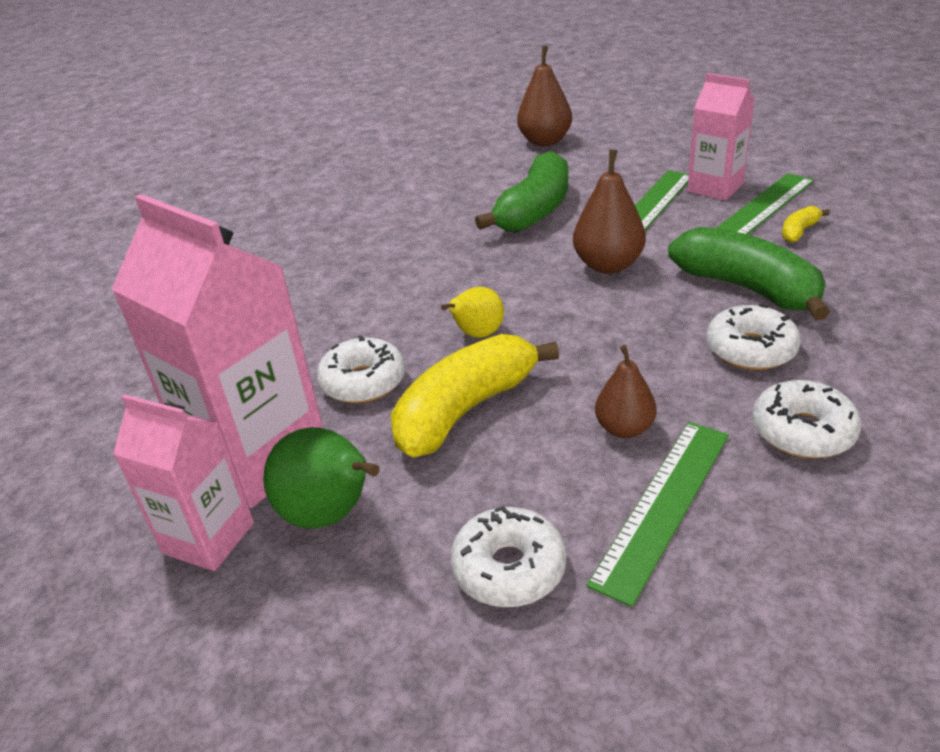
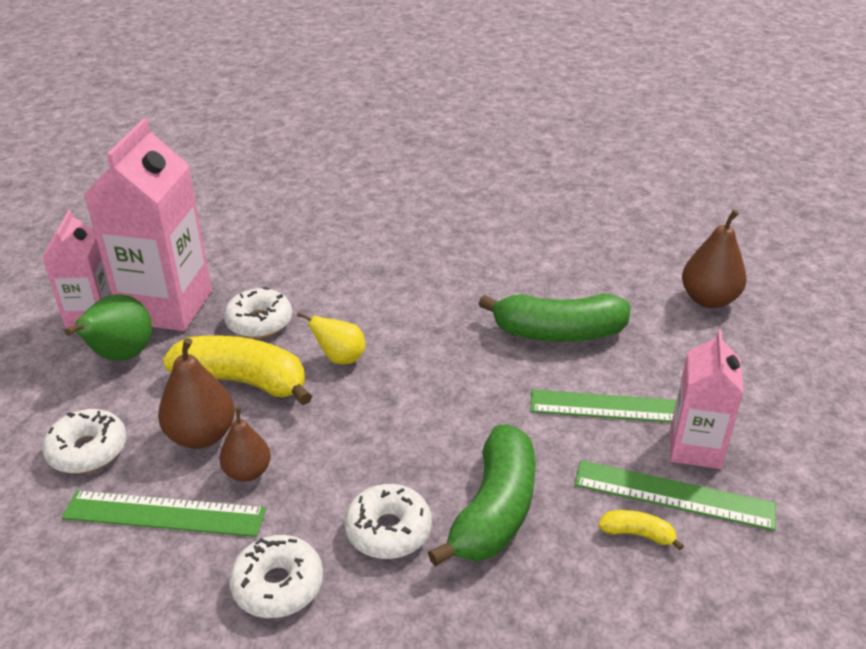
camera: 60 degrees right, 0 degrees up
brown pear [573,149,646,274] -> brown pear moved to [158,338,235,449]

